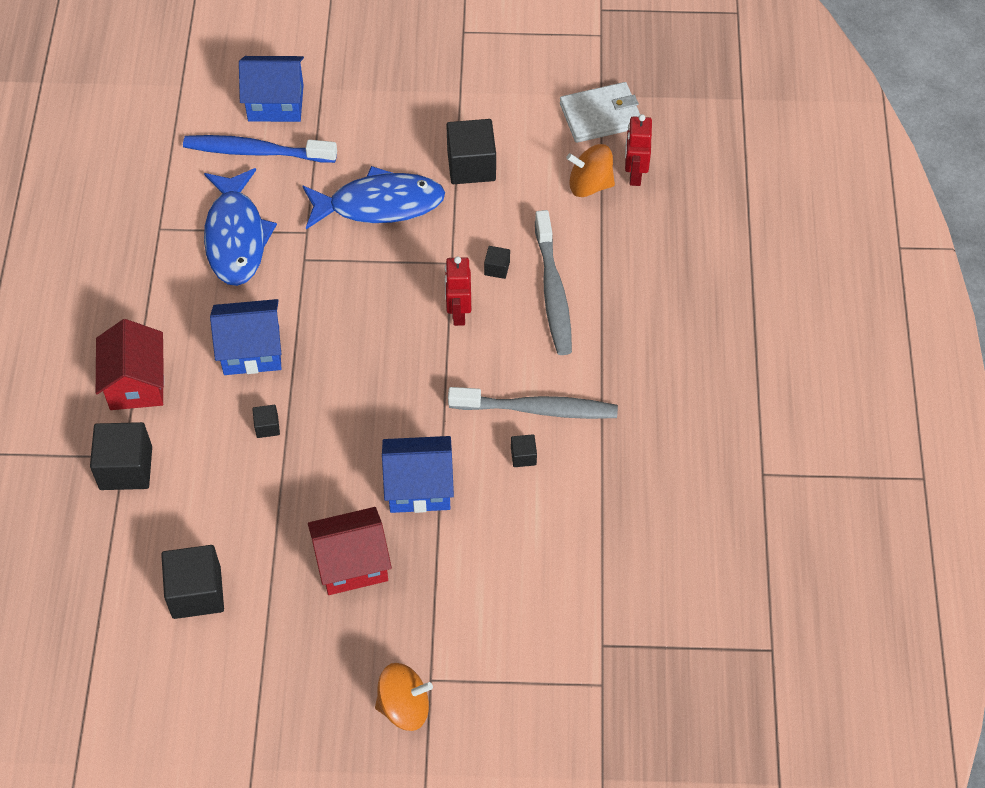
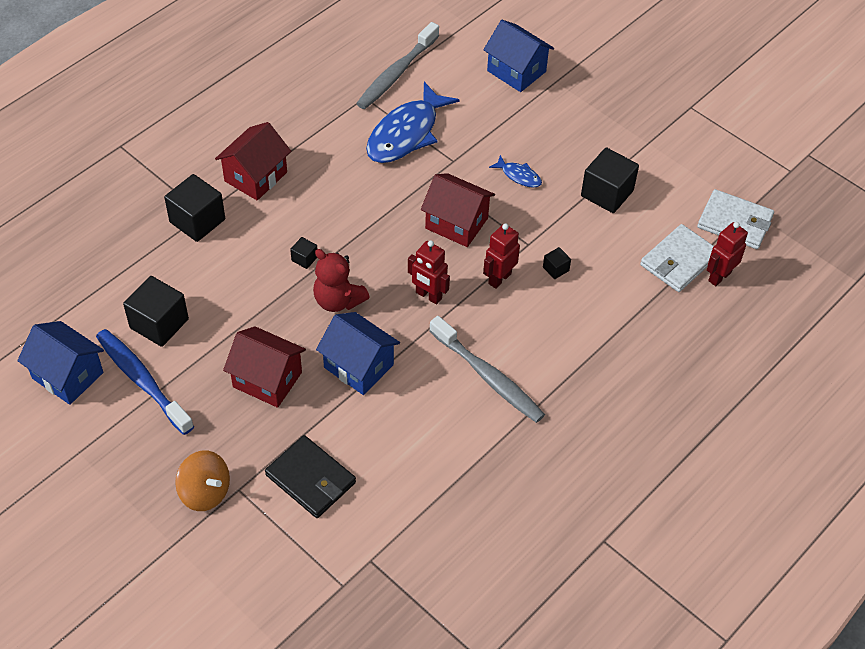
camera: 40 degrees right, 5 degrees down
blue toothbrush [183,135,337,163] -> blue toothbrush moved to [96,329,194,435]
blue house [210,299,281,375] -> blue house moved to [17,321,104,405]
blue fish [302,166,445,229] -> blue fish [489,155,542,188], size x0.45
black cube [511,434,537,467] -> none
grey toothbrush [535,210,572,355] -> grey toothbrush moved to [356,22,439,109]
orange spinning top [566,144,615,197] -> white wallet [640,224,714,292]
none -> black wallet [265,435,356,518]
none -> red teddy bear [313,249,370,312]
none -> red robot [408,240,450,305]
none -> red house [421,173,495,247]

